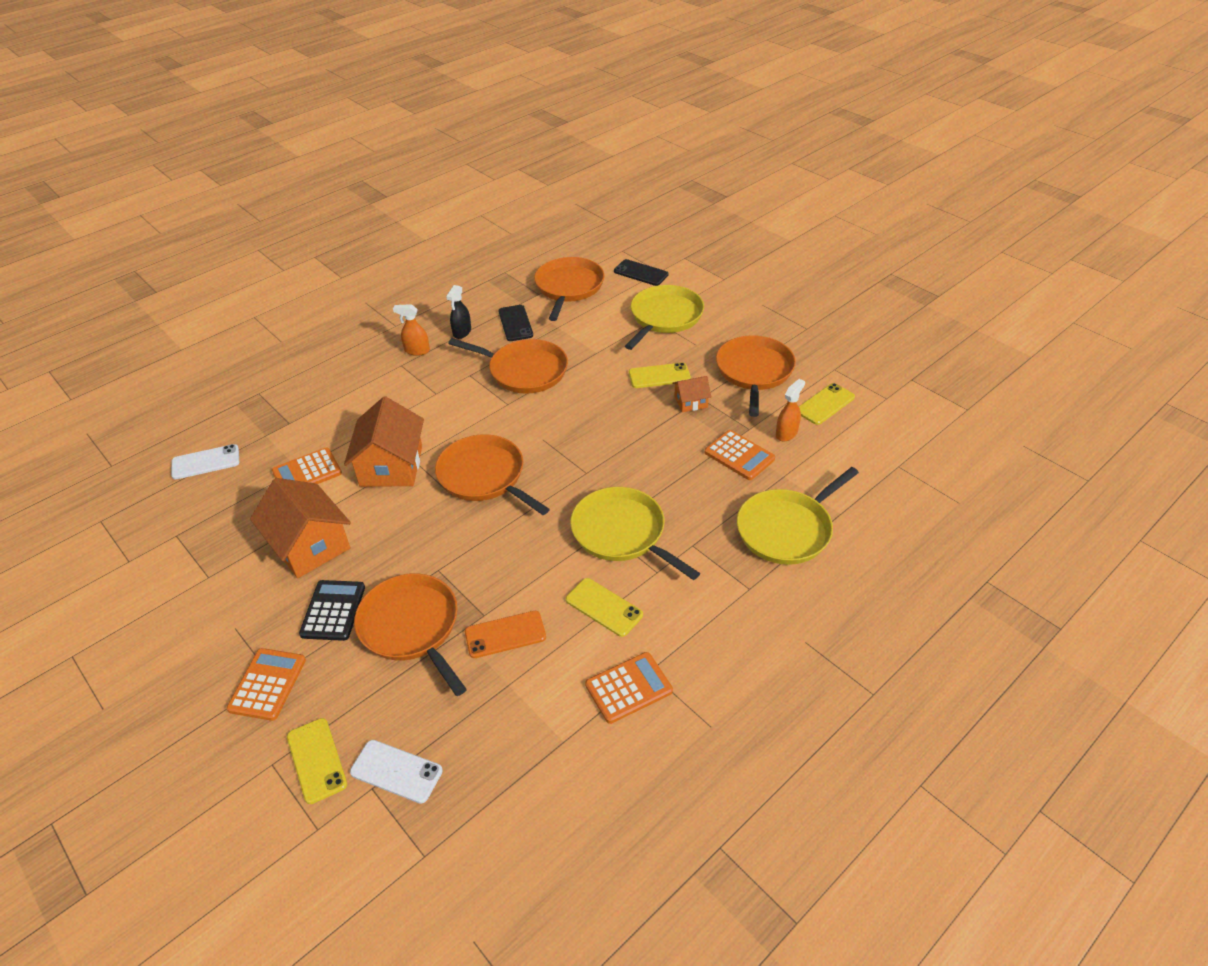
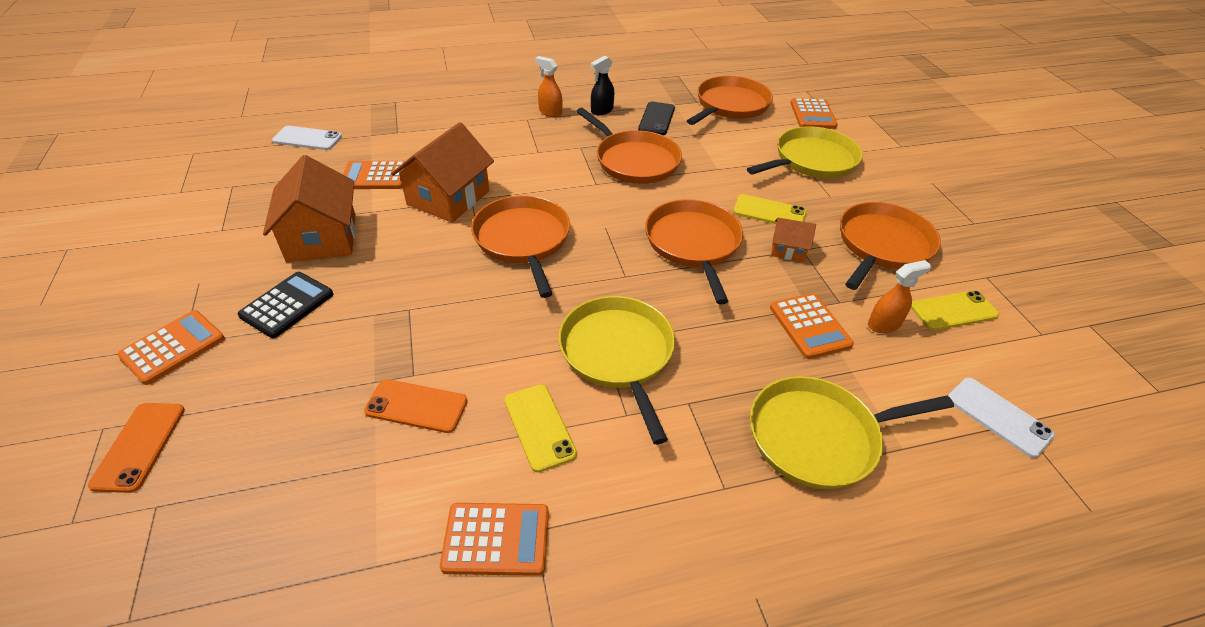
camera: 25 degrees right, 0 degrees up
yellow phone [287,718,347,804] -> orange phone [88,403,185,493]
white phone [350,740,443,804] -> white phone moved to [948,378,1055,458]
orange pan [354,573,467,696] -> orange pan moved to [645,199,743,304]
black phone [614,259,669,286] -> orange calculator [791,98,838,129]

